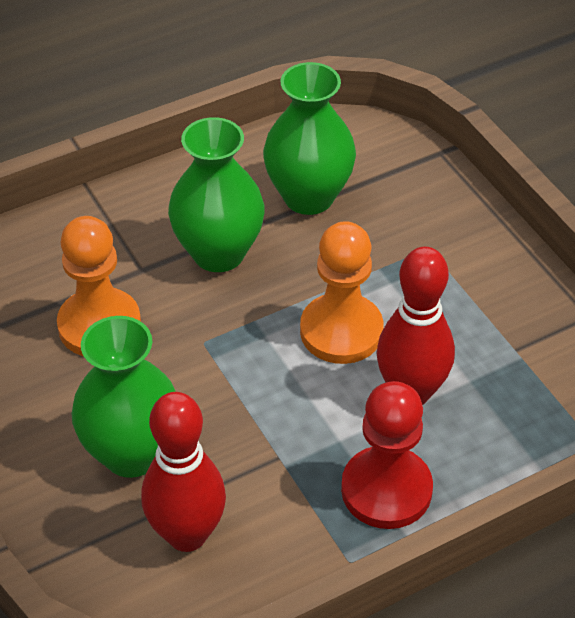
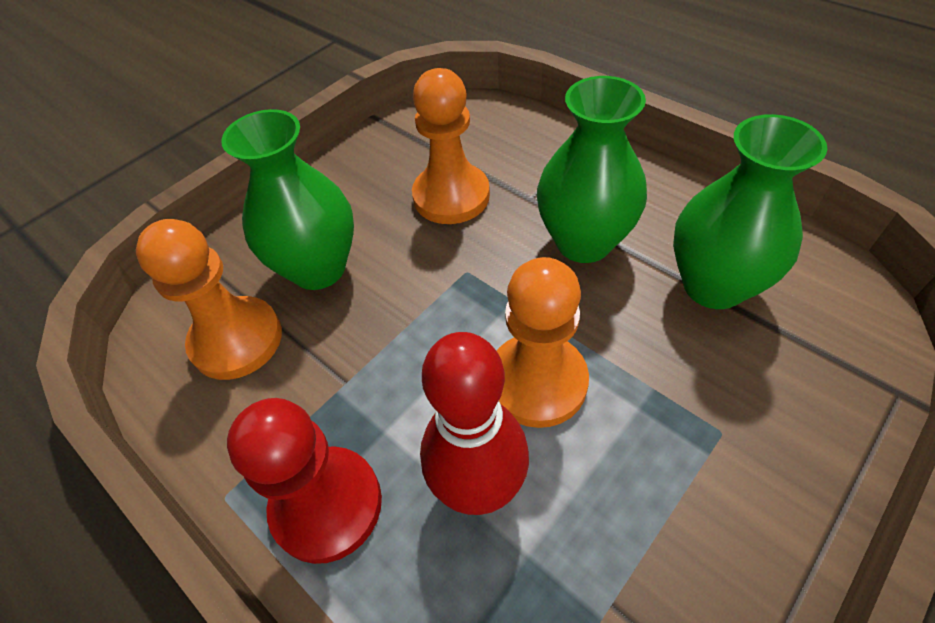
camera: 75 degrees right, 5 degrees up
red bowling pin [141,392,226,552] -> orange pawn [136,219,282,380]

